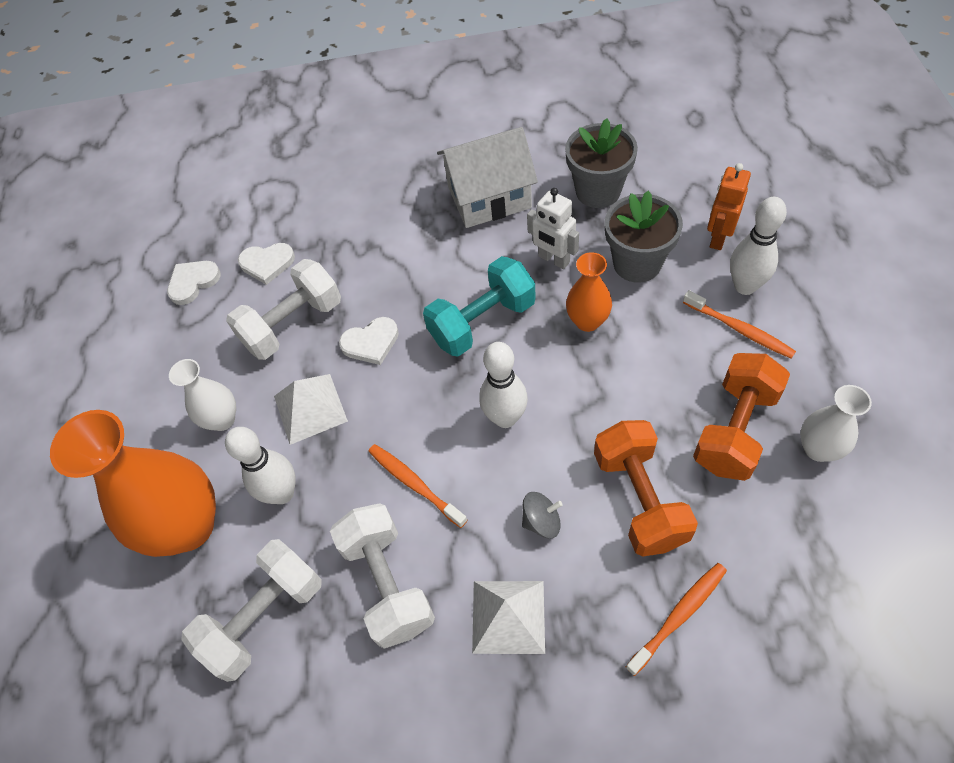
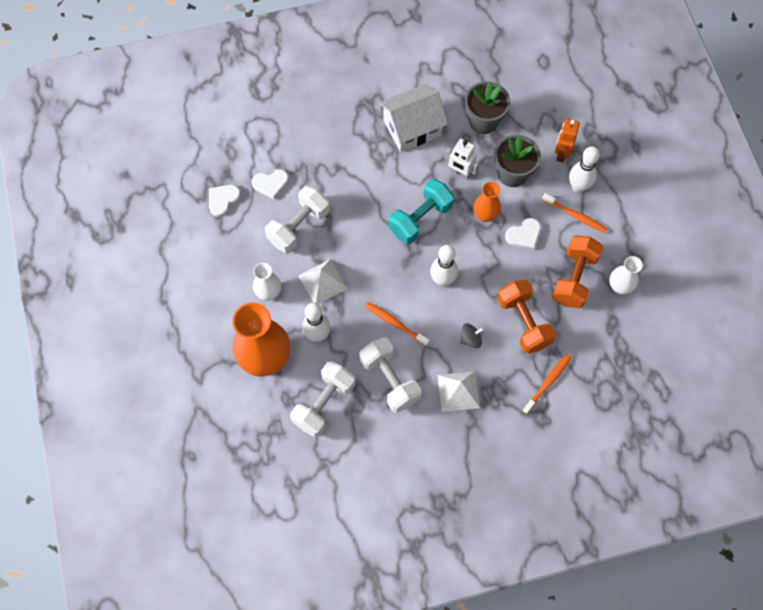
camera: 15 degrees left, 10 degrees up
white heart [339,317,399,365] -> white heart moved to [505,218,541,250]

